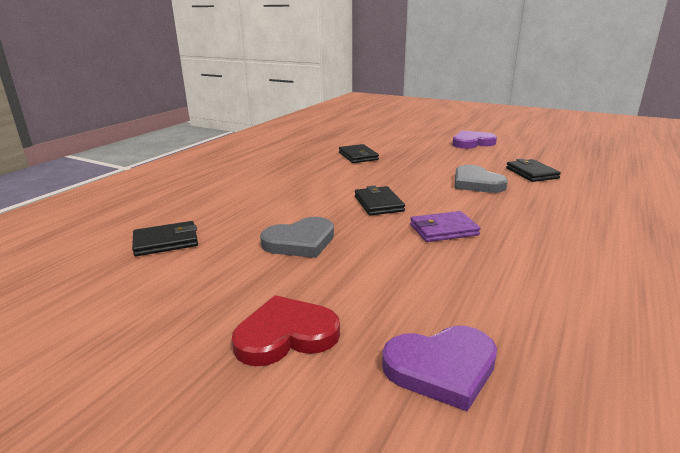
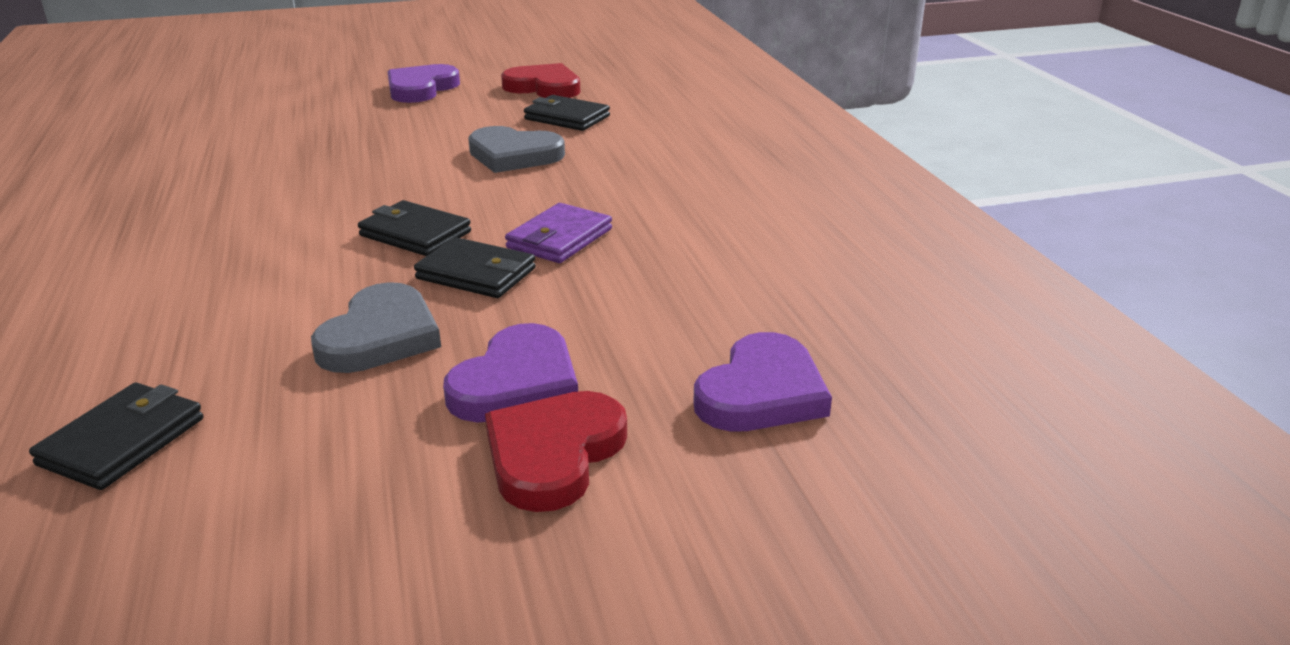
camera: 45 degrees left, 5 degrees up
black wallet [339,144,379,163] -> black wallet moved to [414,237,536,298]
none -> purple heart [443,323,578,422]
none -> red heart [501,63,580,98]

